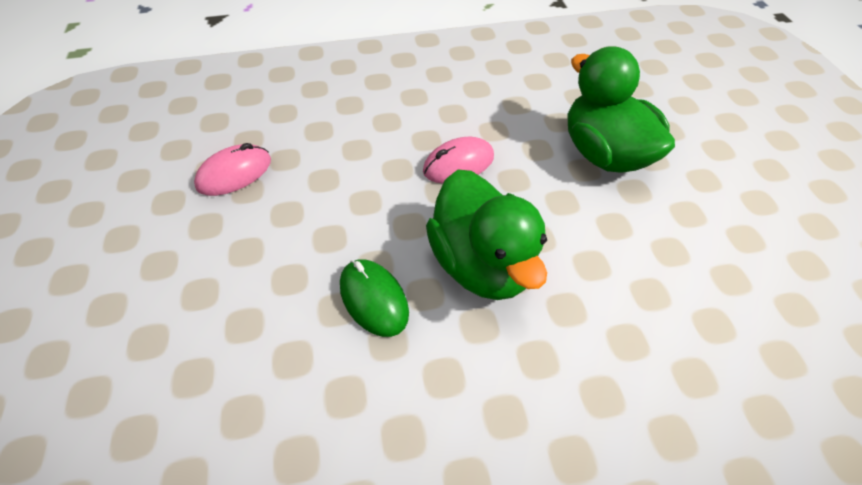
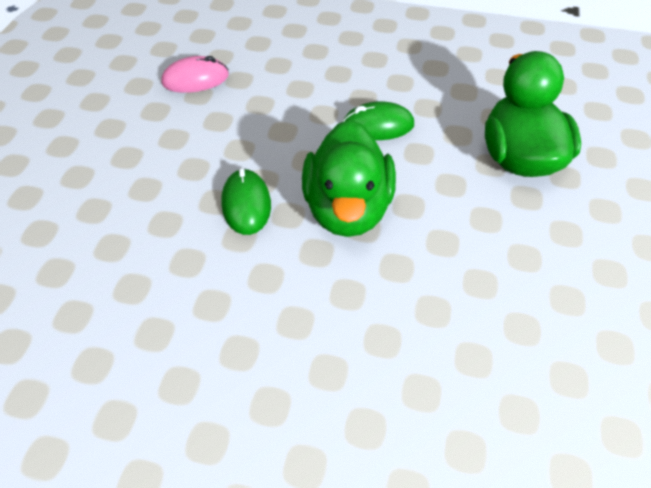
camera: 25 degrees right, 0 degrees up
pink mouse [423,137,494,183] -> green mouse [343,102,414,140]

